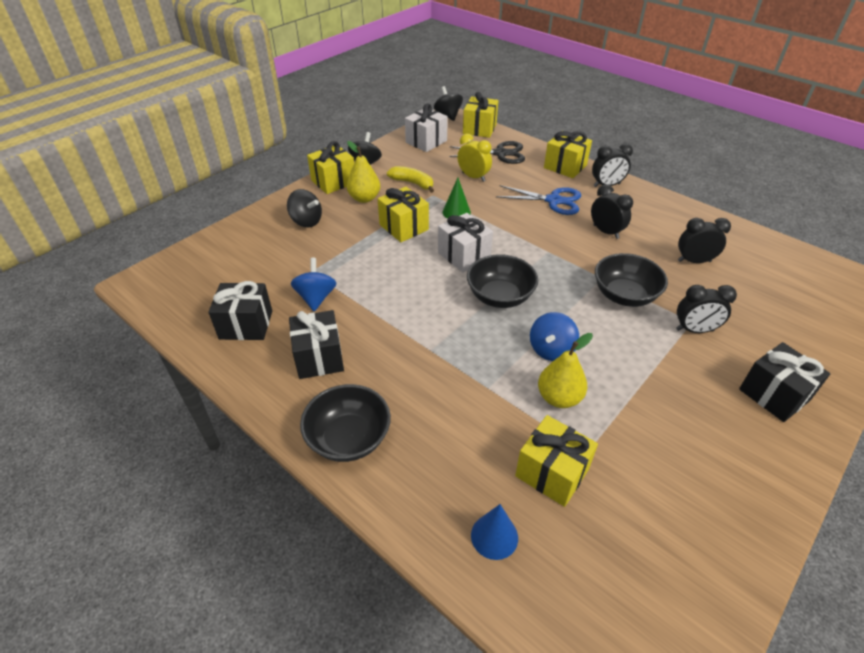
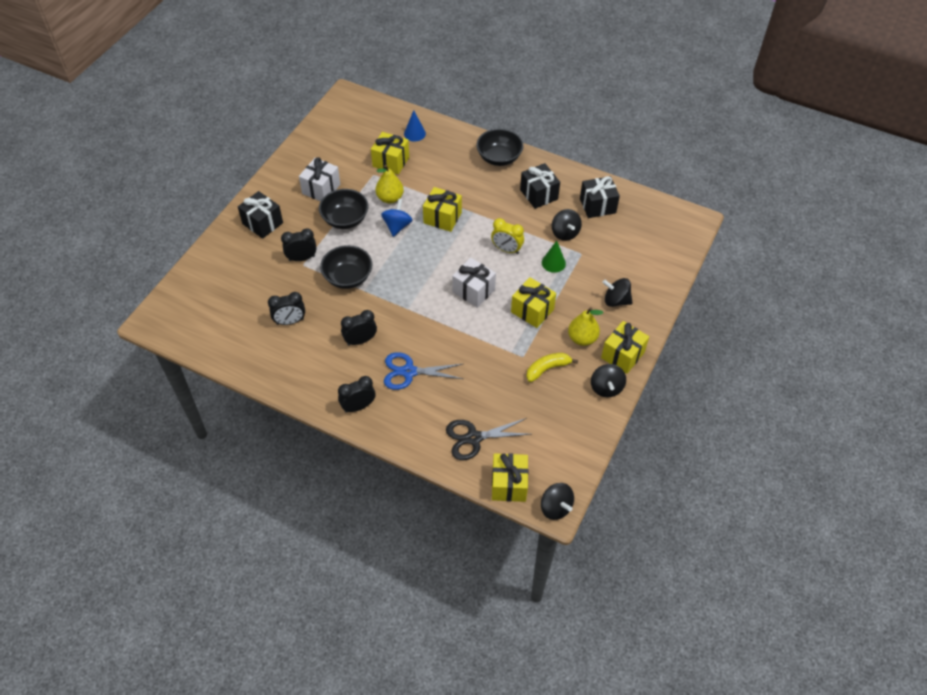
camera: 165 degrees right, 10 degrees up
blue spinning top [291,258,336,311] -> black spinning top [552,209,582,241]
yellow banana [387,166,434,193] -> yellow banana turned 135 degrees clockwise [527,353,578,382]
white gift [405,103,448,152] -> white gift moved to [299,157,340,201]
green cone [443,178,471,219] -> green cone moved to [542,241,566,273]
yellow clock [457,134,492,182] -> yellow clock moved to [491,218,524,254]
black bowl [467,254,538,308] -> black bowl moved to [319,189,369,229]
yellow gift [544,131,592,178] -> yellow gift moved to [423,187,462,232]
black clock [591,184,633,239] -> black clock turned 120 degrees clockwise [341,310,377,346]

